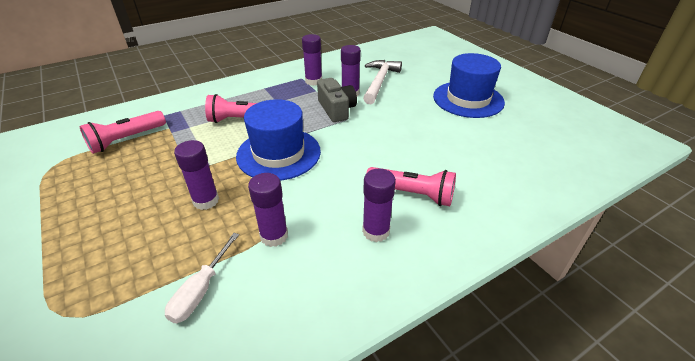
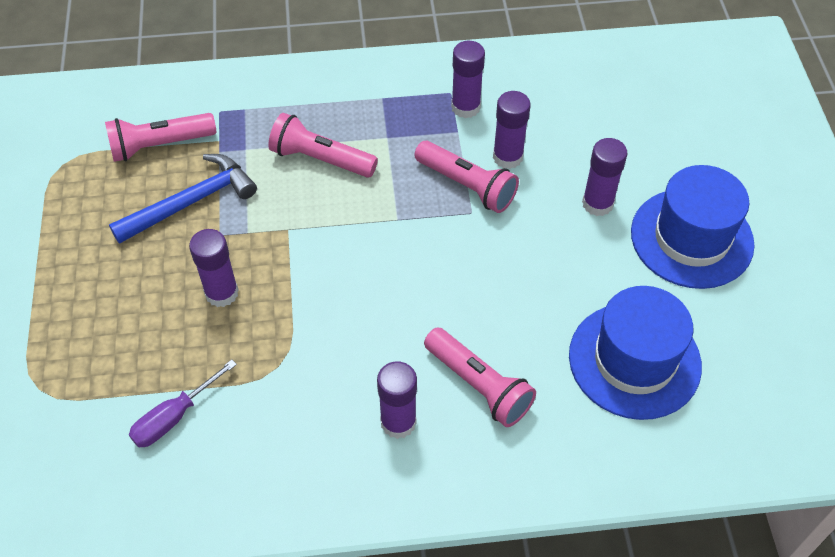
camera: 25 degrees right, 15 degrees up
white screwdriver [165,233,239,323] -> purple screwdriver [129,359,237,447]
blue hat [236,99,321,181] -> blue hat moved to [569,286,702,420]
purple glue stick [248,173,288,247] -> purple glue stick moved to [582,138,628,216]
grey camera [317,78,357,122] -> pink flashlight [415,141,519,213]
white hammer [363,60,402,104] -> none
none -> blue hammer [109,154,257,244]

